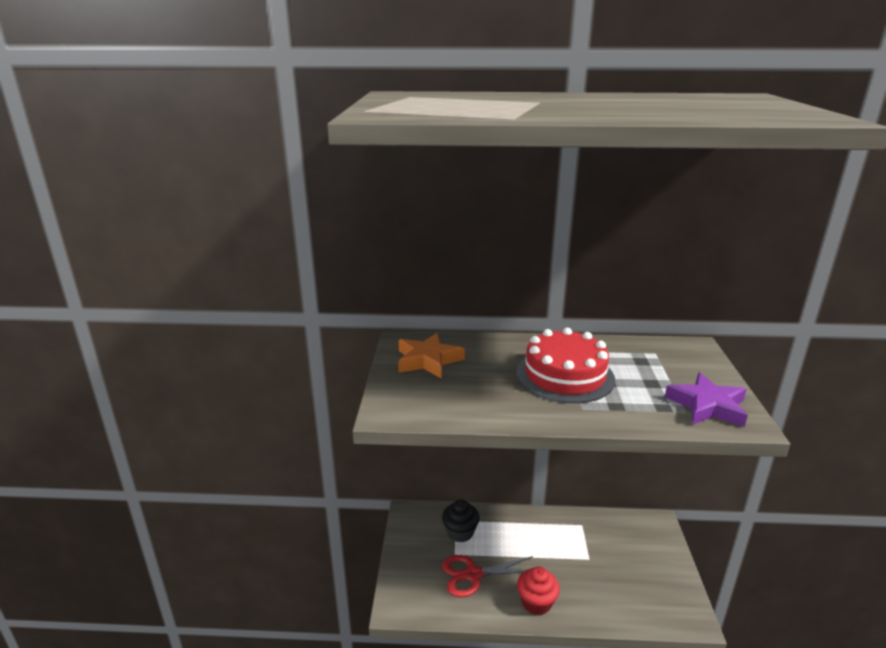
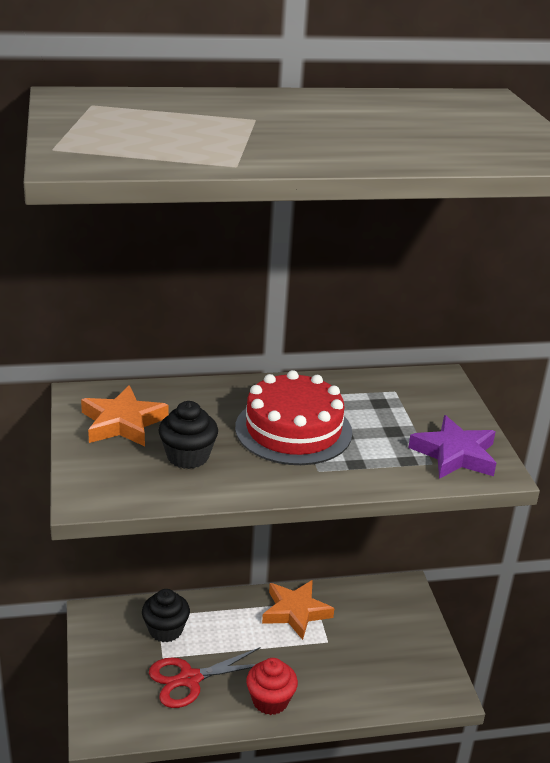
camera: 15 degrees left, 5 degrees up
none -> black cupcake [159,401,218,469]
none -> orange star [262,580,334,640]

